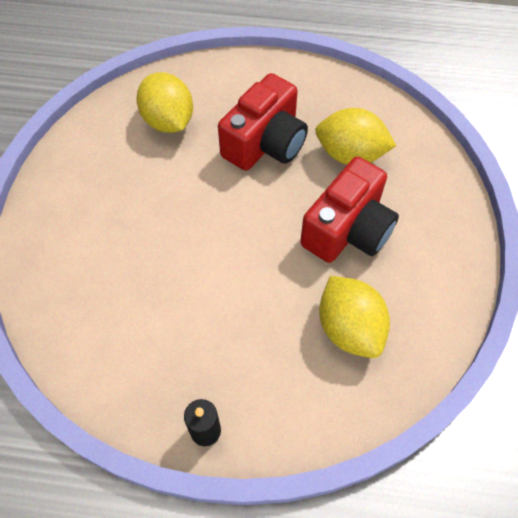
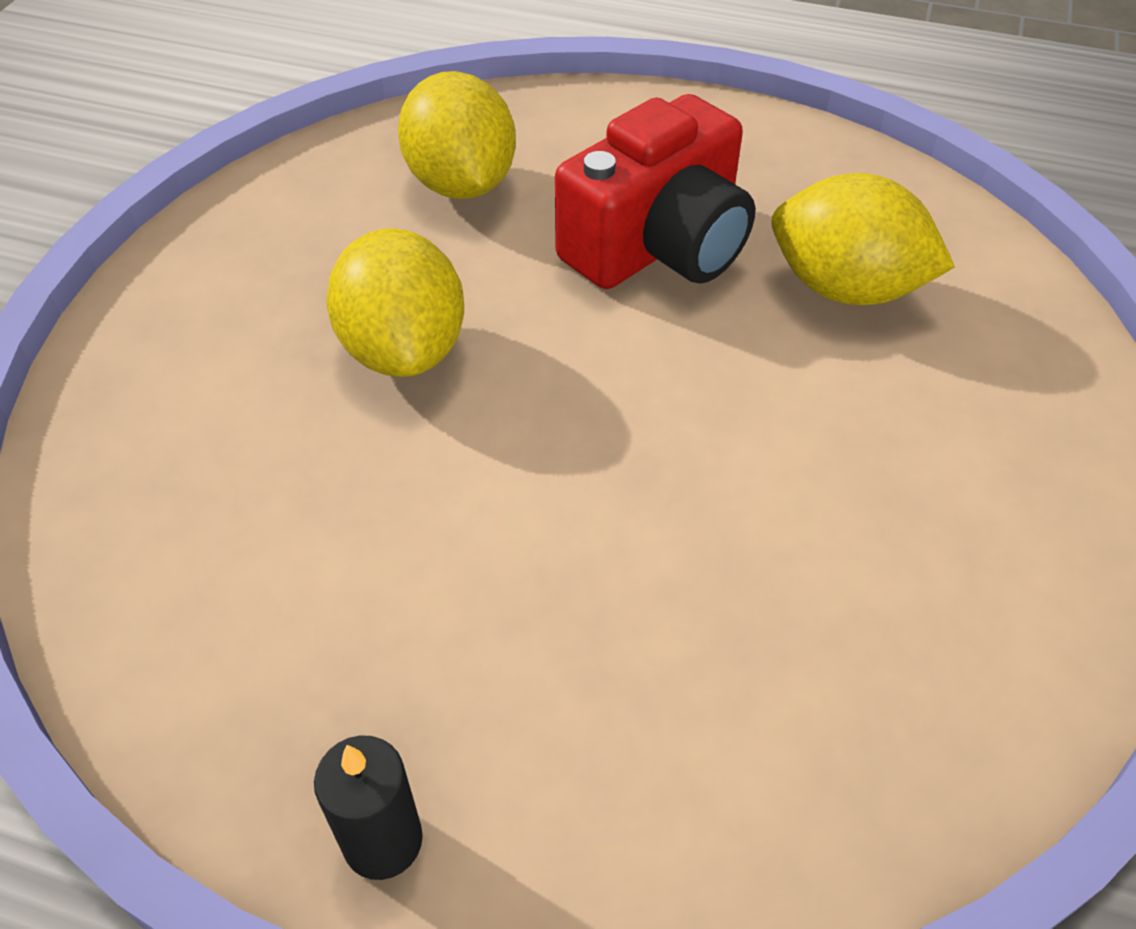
camera: 10 degrees right, 10 degrees down
red camera [300,157,399,263] -> none
yellow lemon [319,276,390,358] -> yellow lemon moved to [326,228,464,377]

